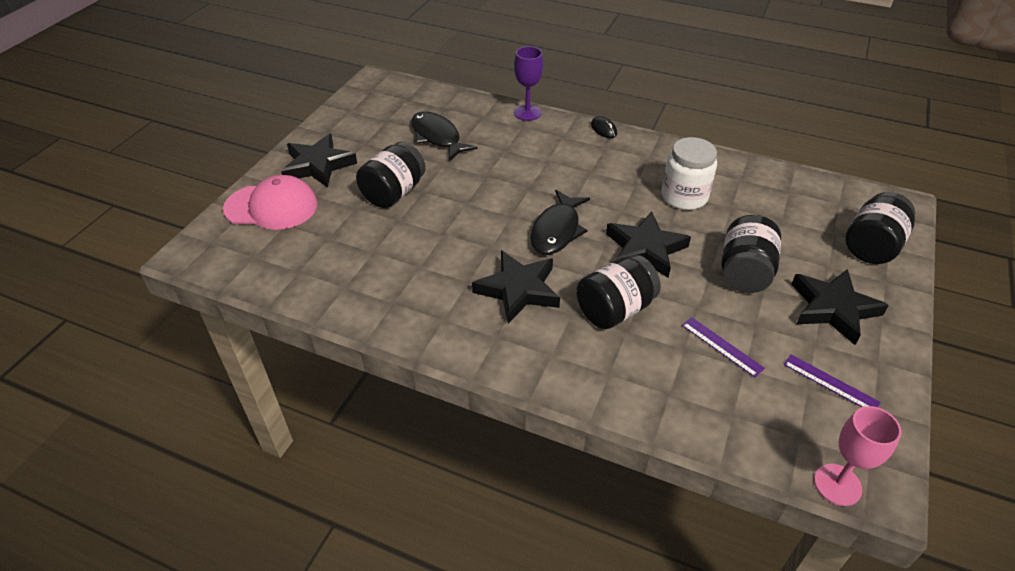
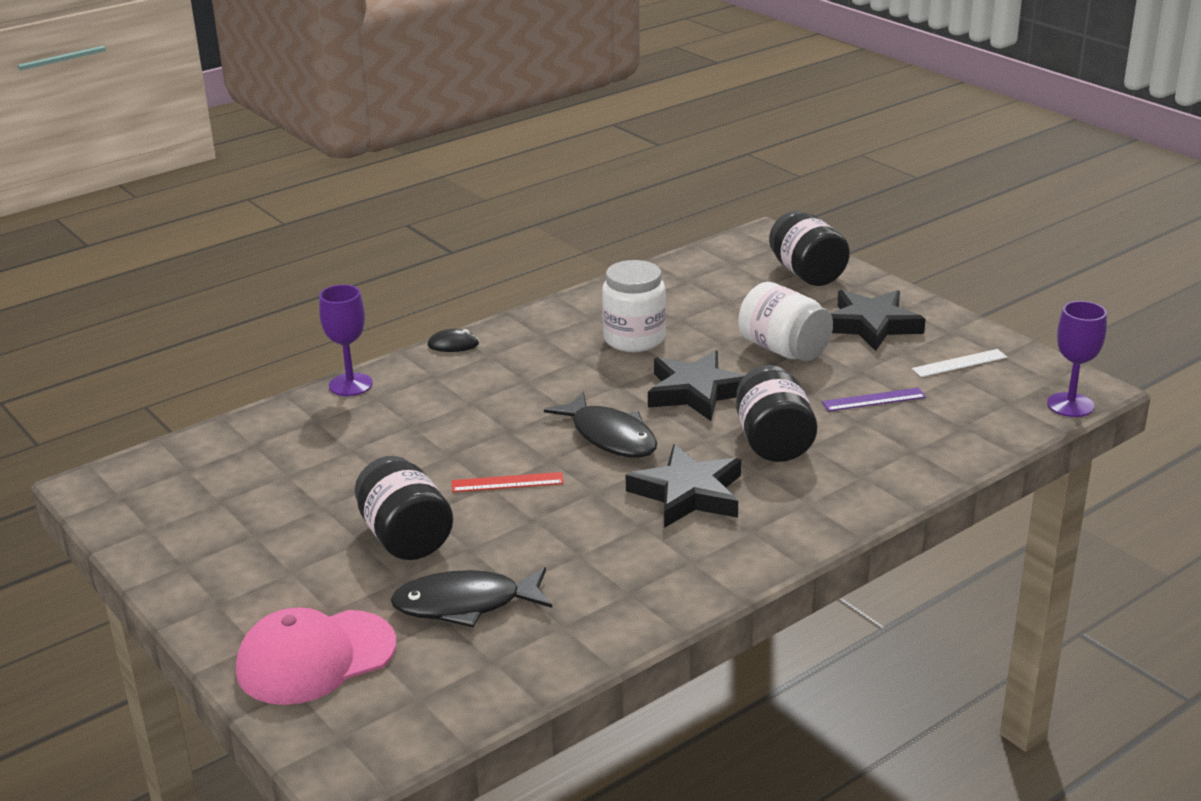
camera: 60 degrees left, 15 degrees down
pink cap [223,175,318,230] -> pink cap turned 150 degrees counterclockwise [236,607,396,705]
black star [281,134,357,188] -> none
black fish [411,111,478,161] -> black fish moved to [390,567,552,627]
black jar [721,215,781,293] -> white jar [738,282,833,361]
purple ruler [784,354,881,407] -> white ruler [912,349,1007,377]
pink goblet [814,406,902,506] -> purple goblet [1047,301,1107,417]
none -> red ruler [452,472,564,492]

